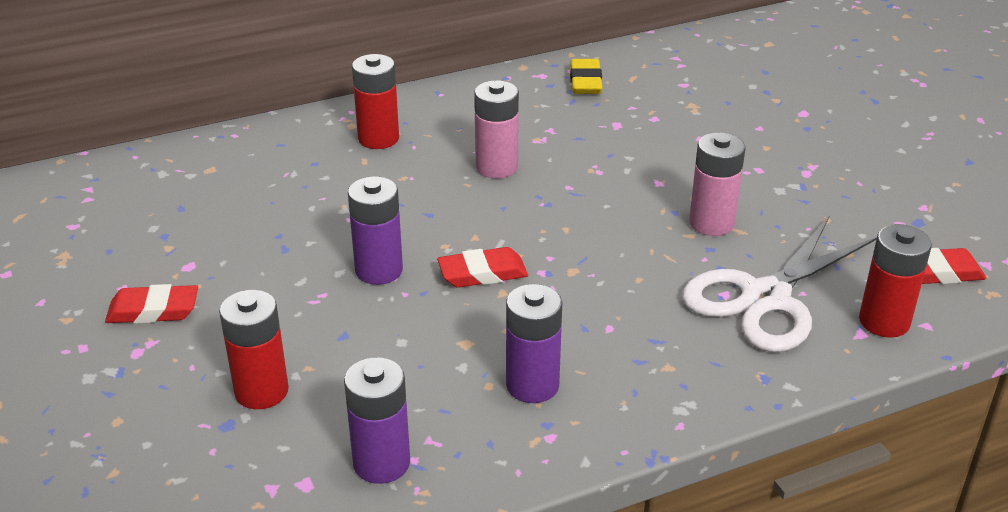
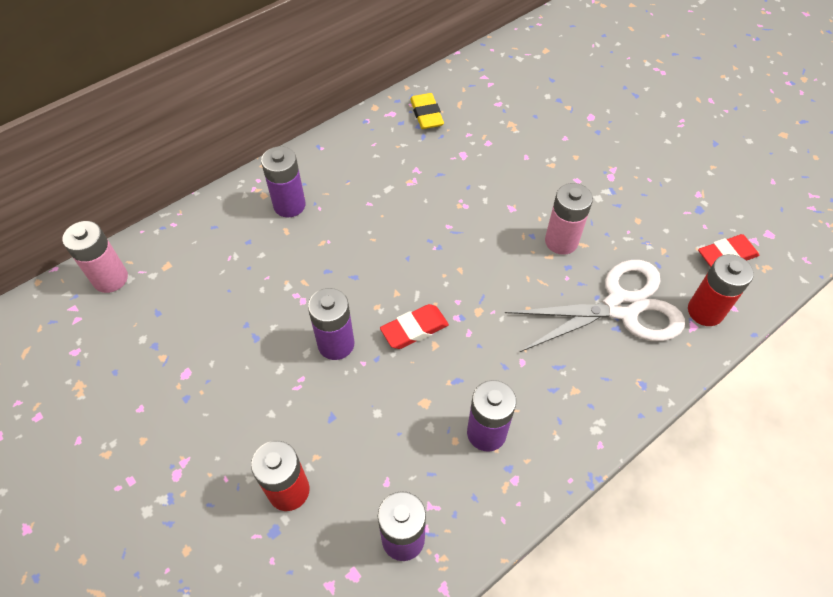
camera: 15 degrees left, 20 degrees up
red eraser [105,284,198,324] -> none
red battery [352,54,399,149] -> purple battery [261,146,306,217]
pink battery [474,80,519,178] -> pink battery moved to [62,221,128,293]
white scissors [682,215,877,352] -> white scissors turned 135 degrees counterclockwise [505,260,685,352]

